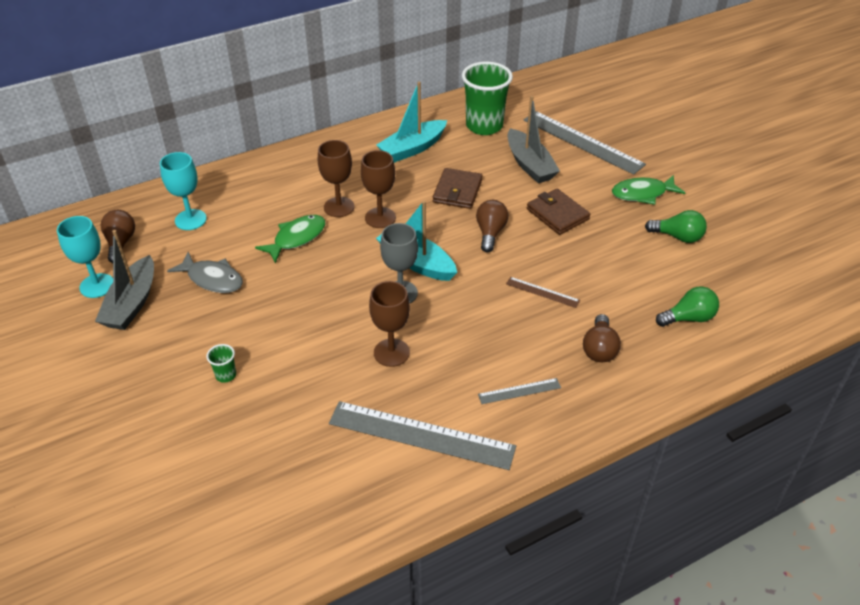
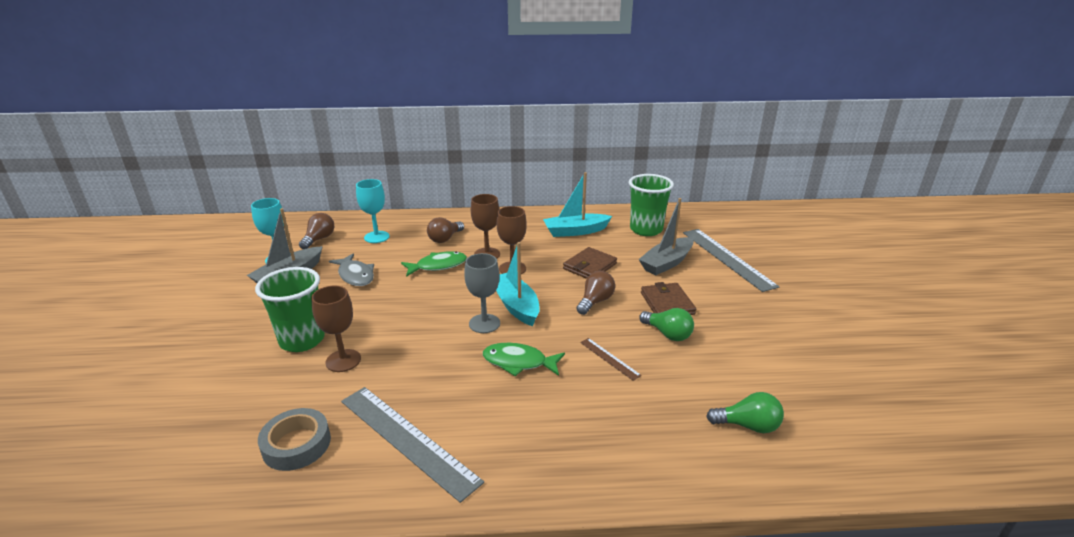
camera: 25 degrees right, 15 degrees down
green cup [206,344,236,383] -> green cup [255,267,325,352], size x2.40
brown goblet [369,281,410,367] -> brown goblet moved to [311,286,361,372]
grey ruler [478,378,561,404] -> none
grey boat [508,96,560,183] -> grey boat turned 45 degrees clockwise [639,198,694,275]
brown light bulb [583,314,621,362] -> brown light bulb moved to [427,217,464,243]
green fish [612,175,685,205] -> green fish moved to [483,343,565,376]
green light bulb [645,210,707,243] -> green light bulb moved to [639,308,694,341]
none -> grey tape [258,408,331,471]

